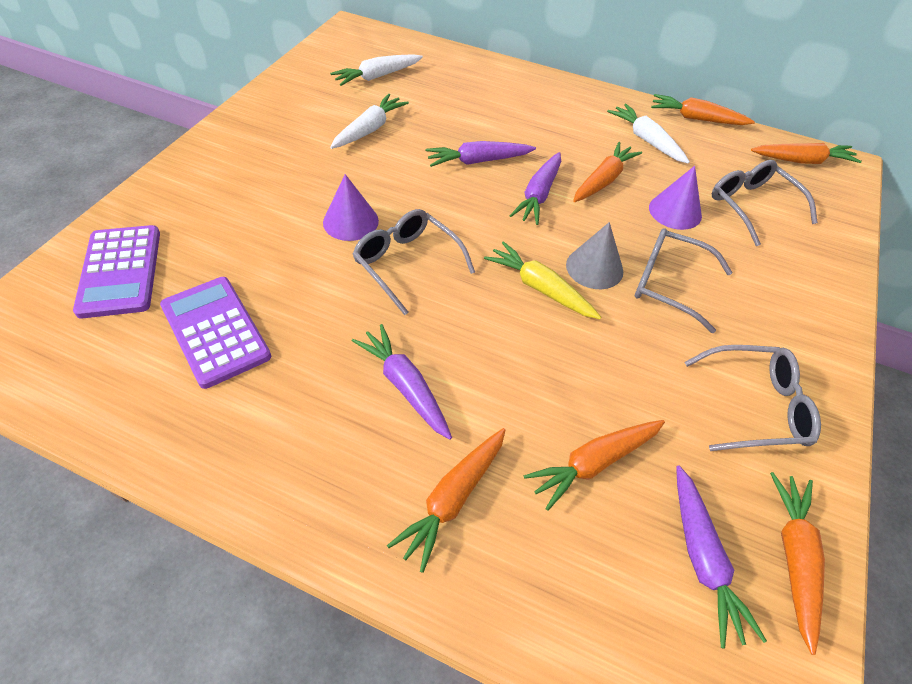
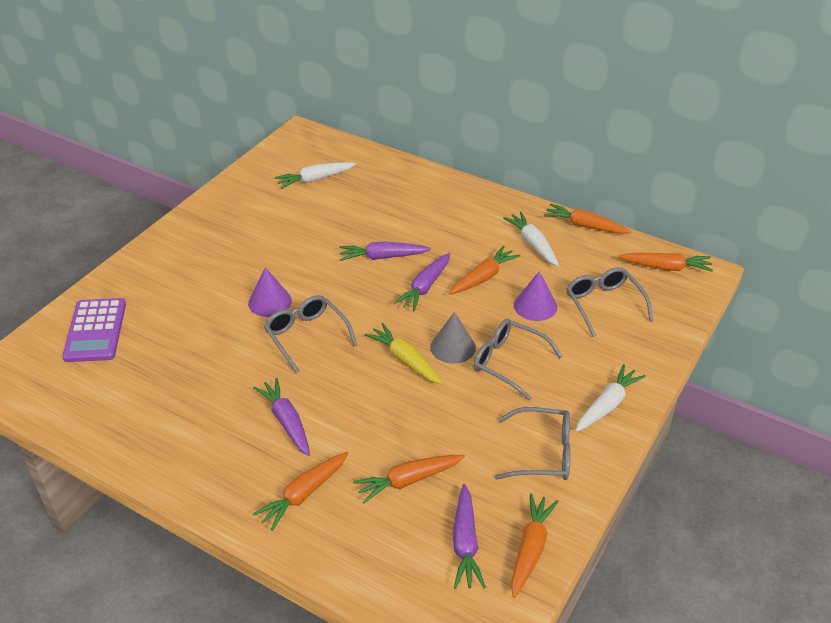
camera: 10 degrees right, 10 degrees down
purple calculator [160,277,271,389] -> none
white carrot [330,94,409,149] -> white carrot moved to [575,364,646,432]

